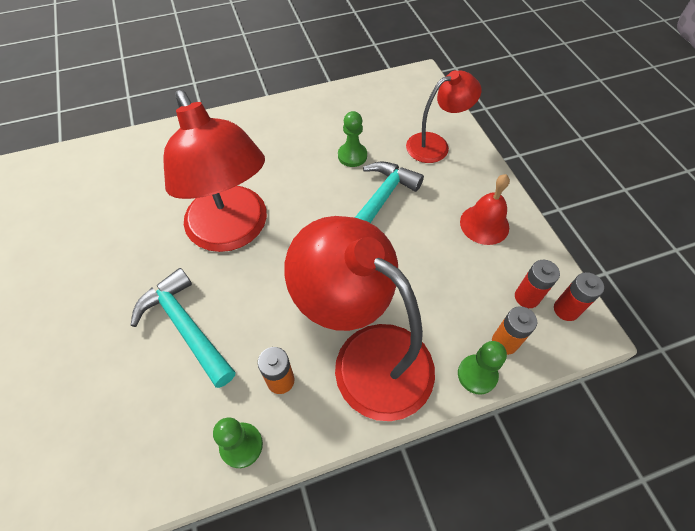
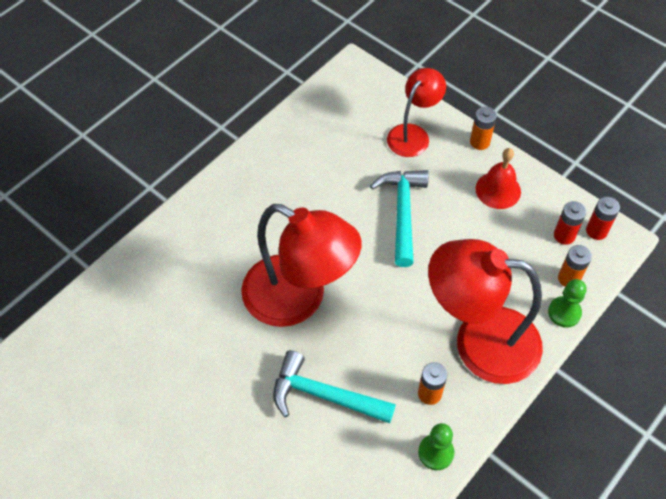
camera: 30 degrees left, 0 degrees up
green pawn [338,111,367,167] -> none
none -> orange battery [470,107,497,150]

